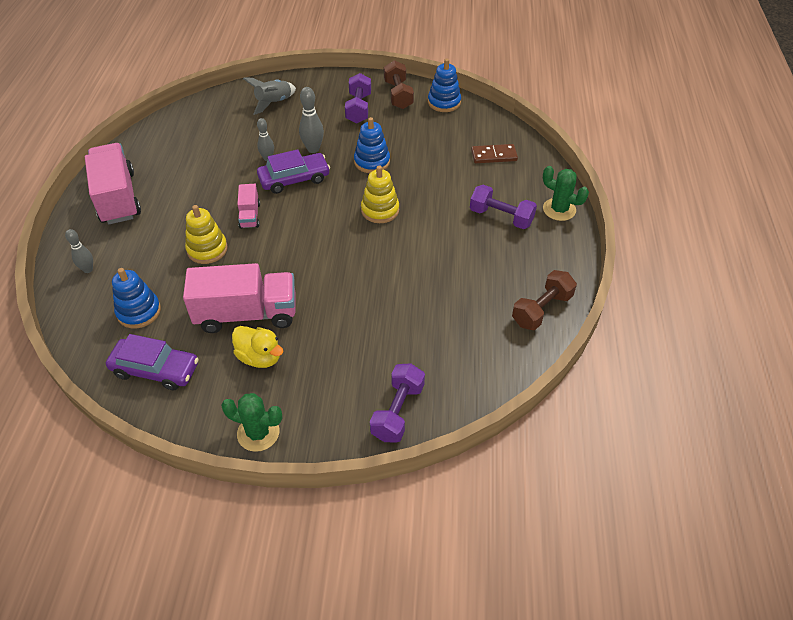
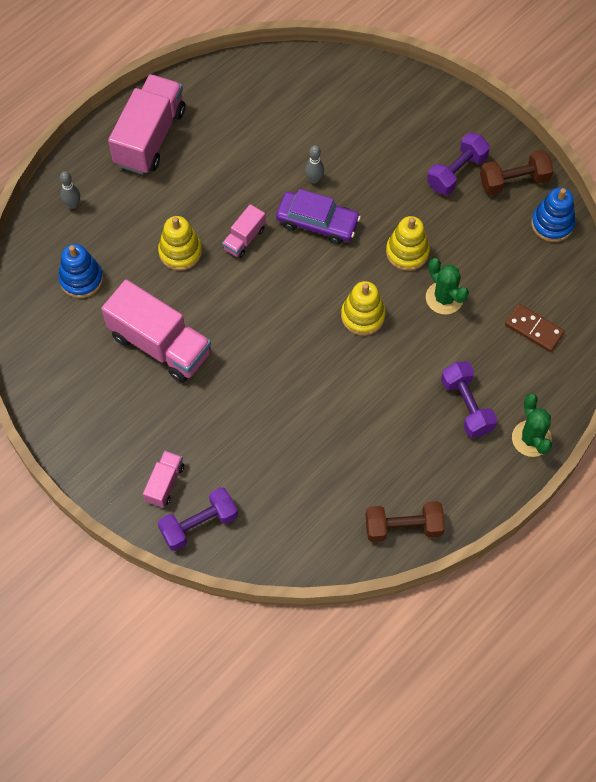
camera: 40 degrees right, 15 degrees up
purple car [106,334,199,390] -> none
green cactus [221,393,282,452] -> green cactus moved to [426,258,469,314]
yellow duck [232,326,283,368] -> none
grey rocket [243,78,296,115] -> none
grey bowling pin [299,87,324,153] -> none
blue stacking toy [354,117,390,173] -> yellow stacking toy [386,216,430,271]
brown dumbbell [384,60,414,109] -> brown dumbbell turned 45 degrees clockwise [480,150,553,195]
none -> pink truck [143,451,184,507]

